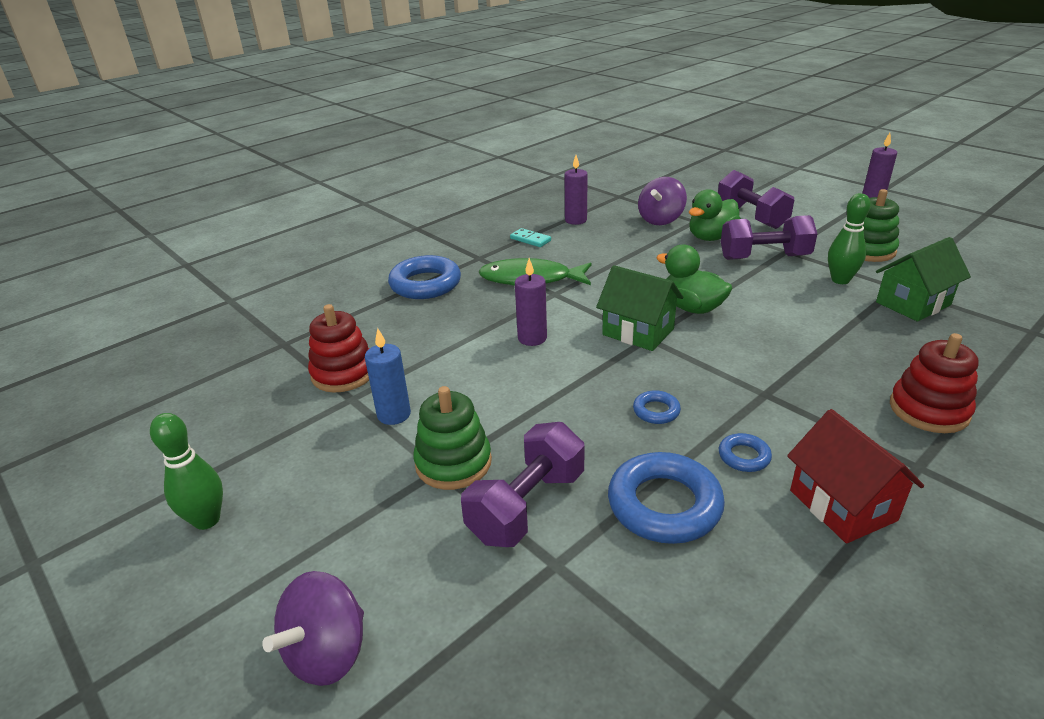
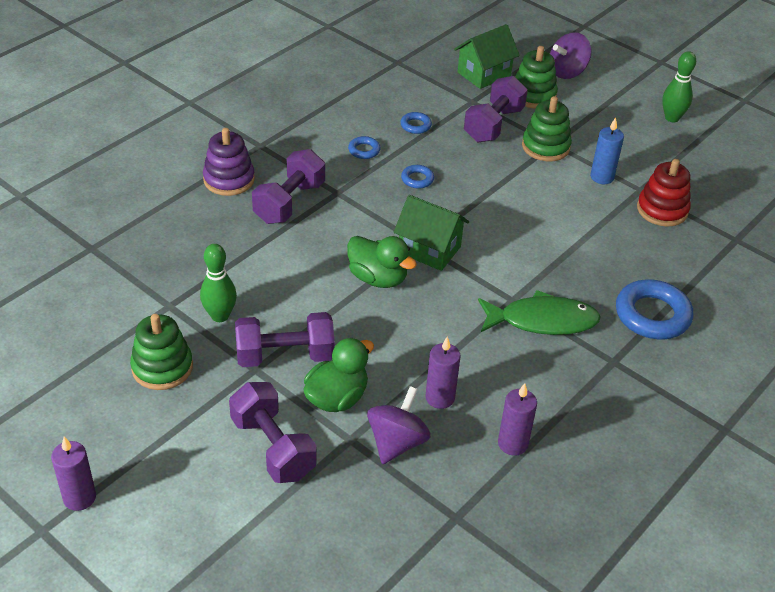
camera: 170 degrees right, 10 degrees up
purple spinning top [262,571,364,686] -> purple spinning top turned 150 degrees counterclockwise [550,32,592,79]
turquoise domino [510,228,551,247] -> none
purple candle [515,258,547,346] -> purple candle moved to [426,337,461,409]
blue ring [608,452,725,544] -> blue ring [400,112,432,134], size x0.48
red house [787,409,924,543] -> none
green house [876,237,971,322] -> green house moved to [454,24,520,89]
red stacking toy [890,333,979,433] -> purple stacking toy [203,128,255,196]
none -> purple dumbbell [252,149,325,224]
none -> green stacking toy [515,46,558,108]

